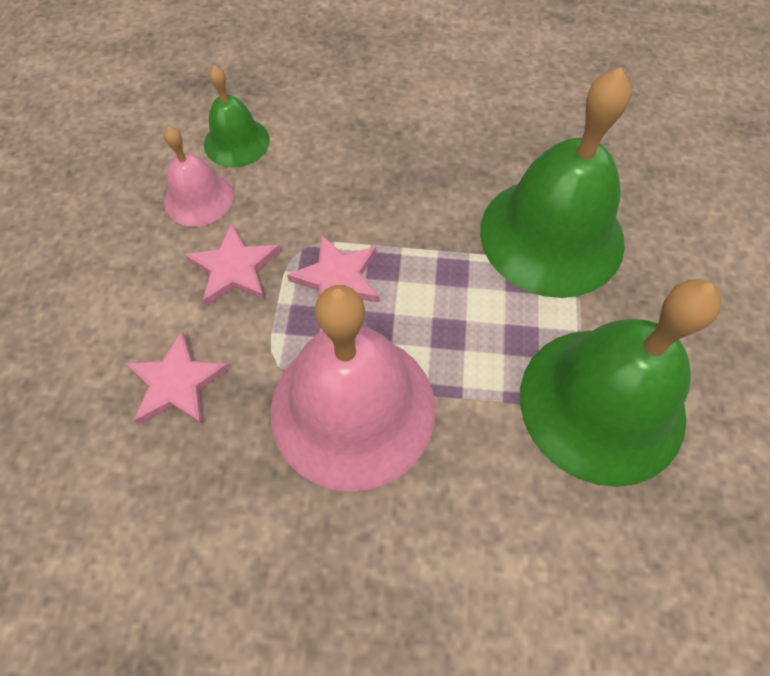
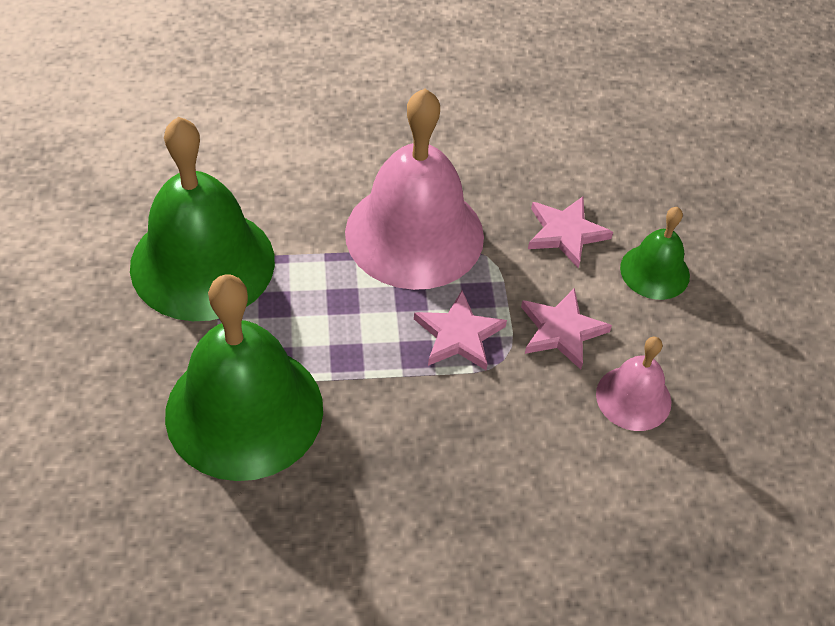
camera: 165 degrees right, 10 degrees down
green bell [204,65,270,167] -> green bell moved to [620,207,690,300]

